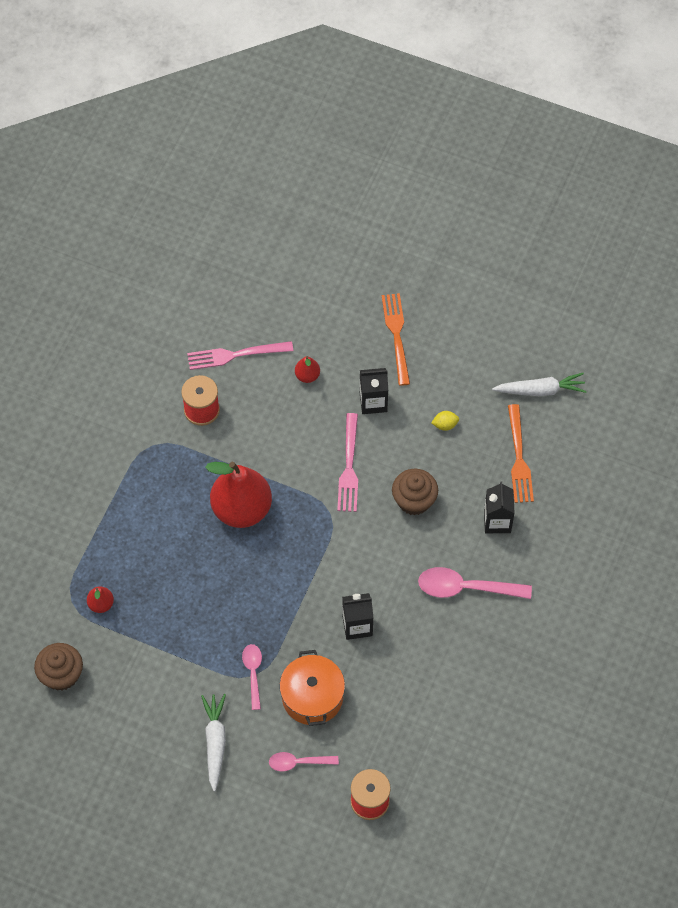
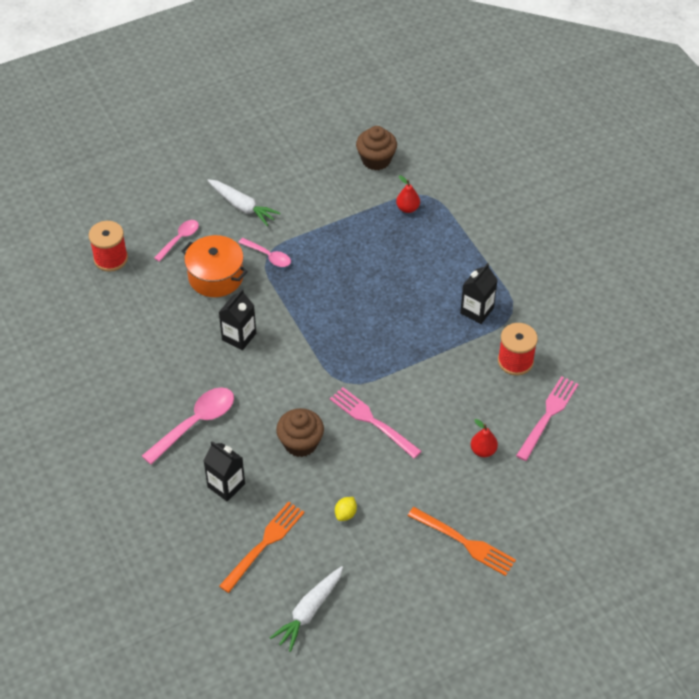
camera: 130 degrees right, 10 degrees down
red pear [205,462,272,528] -> none
black carton [360,368,388,414] -> black carton moved to [460,263,498,324]
orange fork [508,404,534,503] -> orange fork turned 90 degrees clockwise [219,502,305,593]

